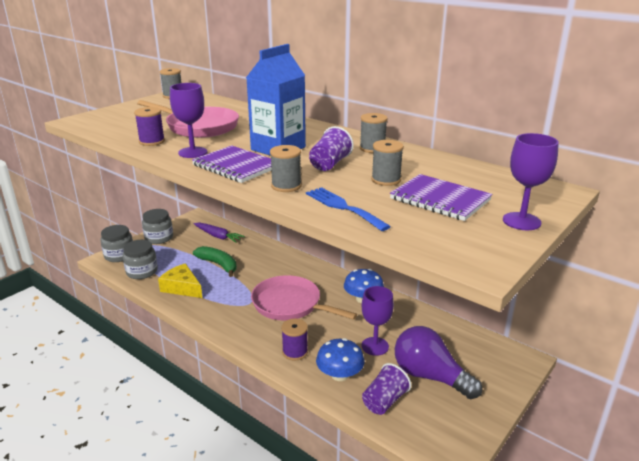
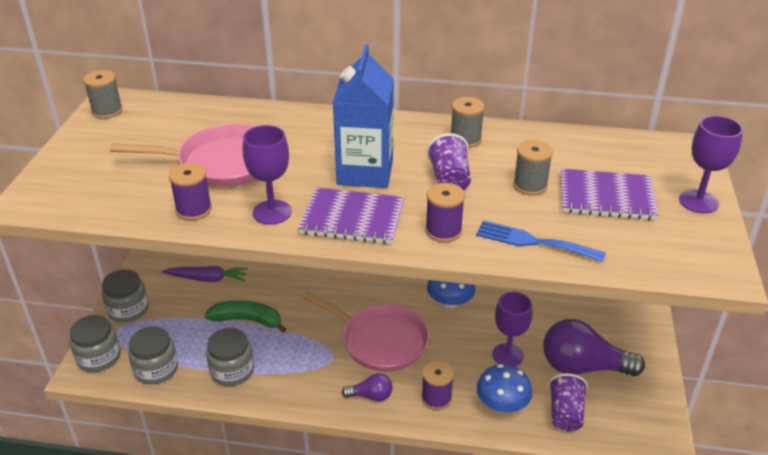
camera: 30 degrees left, 10 degrees up
yellow cheese [158,263,202,298] -> grey jar [206,328,254,386]
pink pan [251,275,357,321] -> pink pan turned 150 degrees counterclockwise [302,292,429,372]
grey spool [270,145,302,192] -> purple spool [425,183,465,242]
none -> purple light bulb [342,373,393,401]

